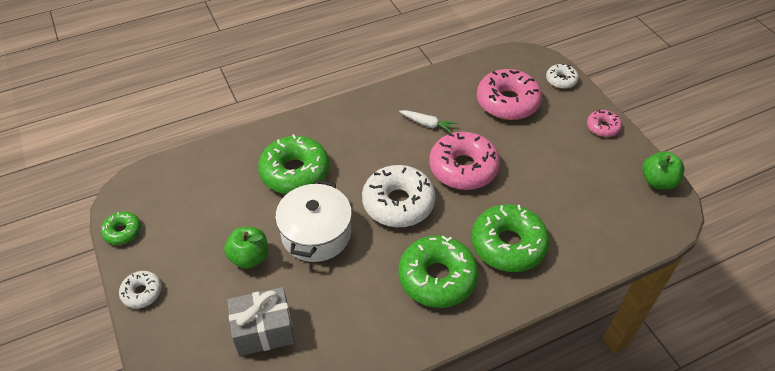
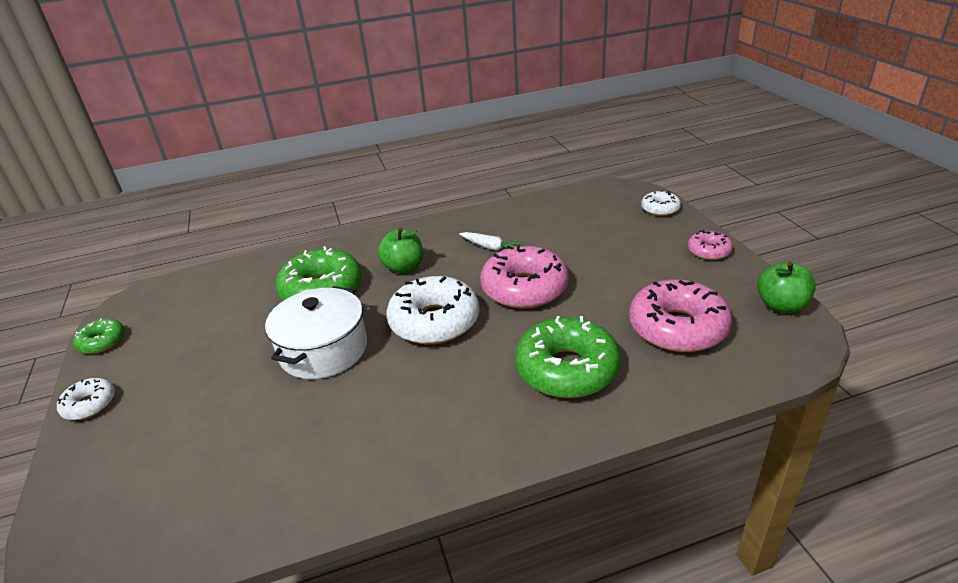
camera: 10 degrees right, 15 degrees down
green apple [224,227,269,269] -> green apple moved to [378,228,423,274]
grey gift [227,287,295,356] -> none
green donut [398,235,479,308] -> none
pink donut [477,69,542,120] -> pink donut moved to [629,279,732,352]

